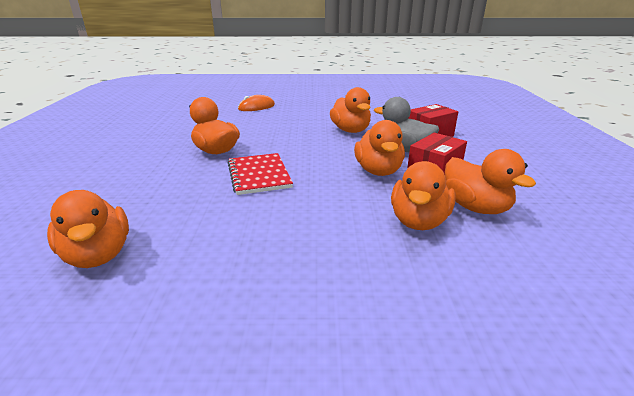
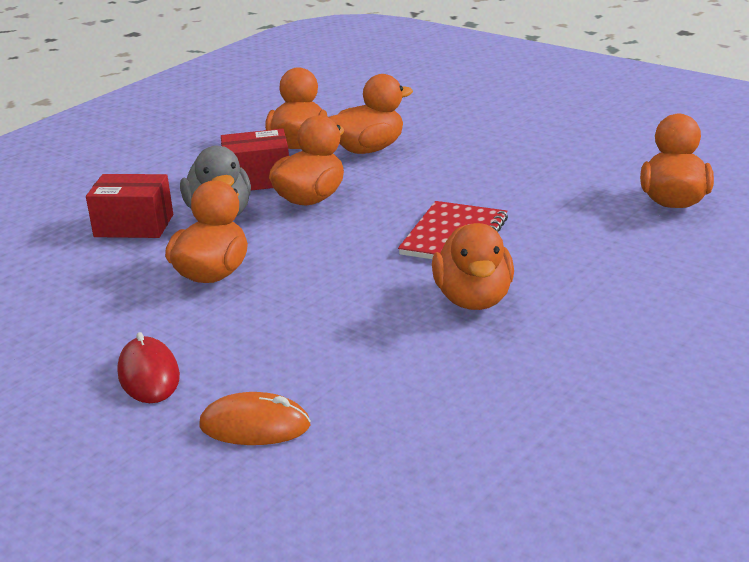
camera: 140 degrees left, 0 degrees up
none -> red mouse [117,332,180,403]

